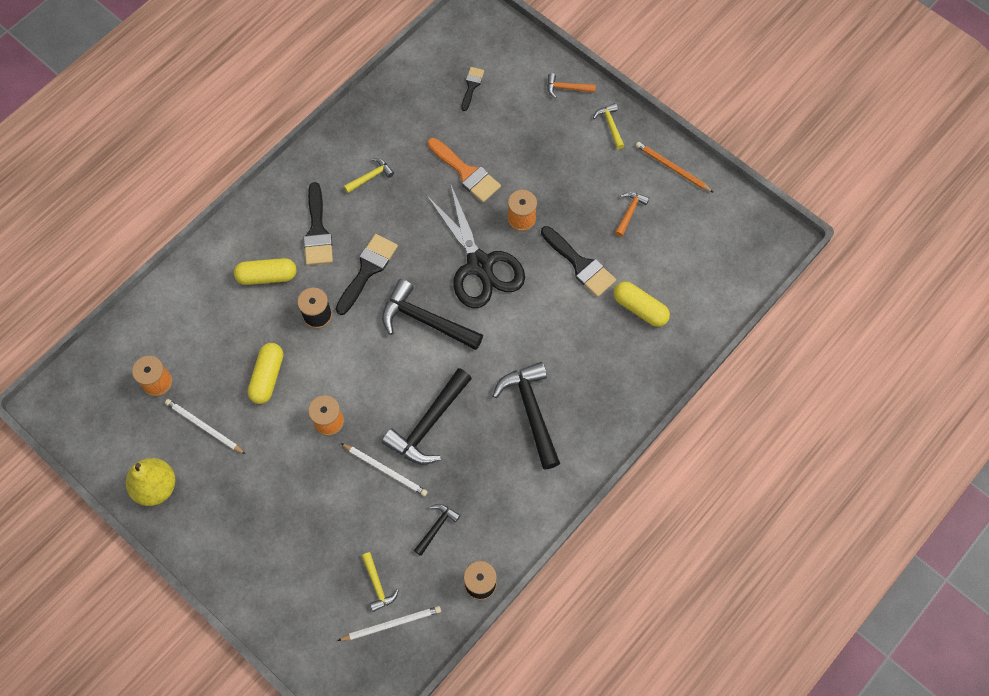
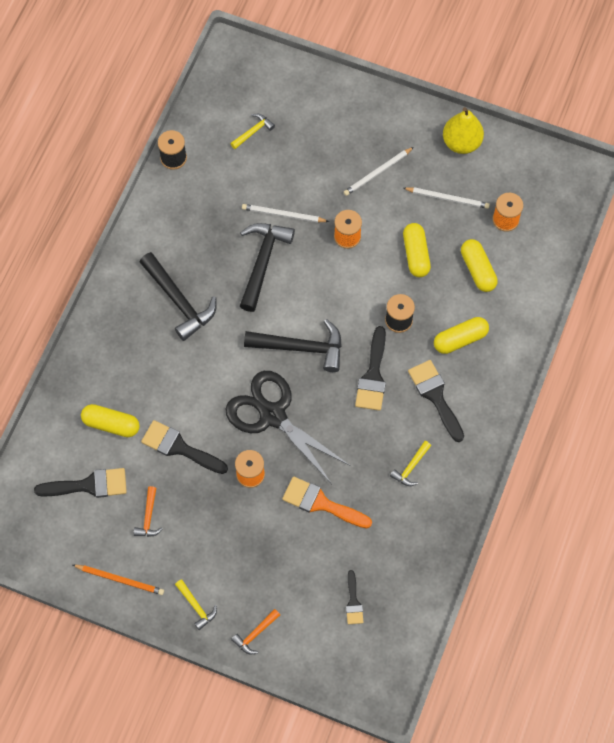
camera: 160 degrees right, 0 degrees up
white pencil [337,606,441,641] -> white pencil moved to [344,147,414,196]
yellow hammer [362,552,399,612] -> yellow hammer turned 90 degrees clockwise [230,114,275,149]
black hammer [414,504,461,556] -> none
orange hammer [547,73,596,98] -> orange hammer turned 150 degrees clockwise [231,609,280,654]
none -> black brush [34,468,127,498]
none -> yellow capsule [461,239,498,292]

